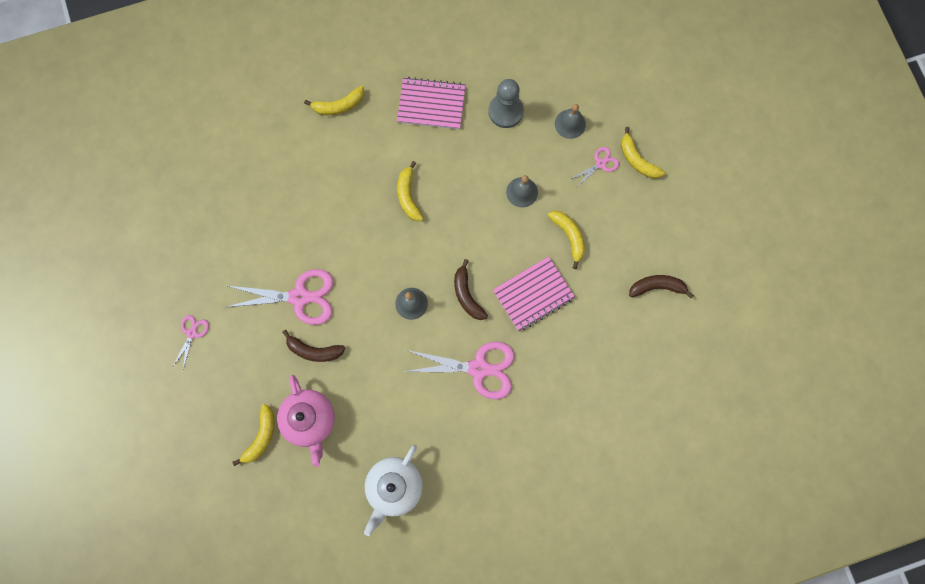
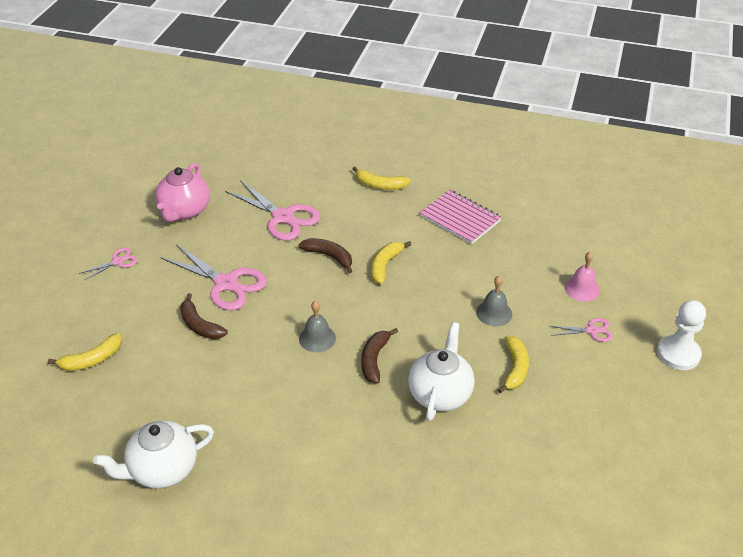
camera: 35 degrees right, 35 degrees down
pink teapot [277,375,335,467] -> pink teapot moved to [155,163,210,222]
pink scissors [404,341,515,399] -> pink scissors moved to [225,180,321,240]
grey pawn [488,79,524,128] -> none
pink notebook [493,256,575,331] -> white teapot [408,322,475,421]
grey bell [555,104,586,139] -> pink bell [565,252,600,301]
yellow banana [621,127,665,179] -> none
brown banana [629,275,694,299] -> brown banana moved to [298,238,352,273]
none -> white pawn [657,300,706,370]

